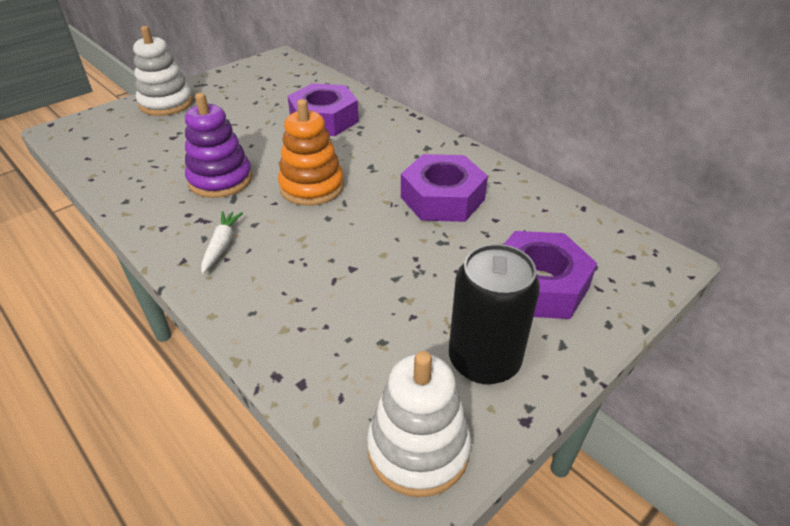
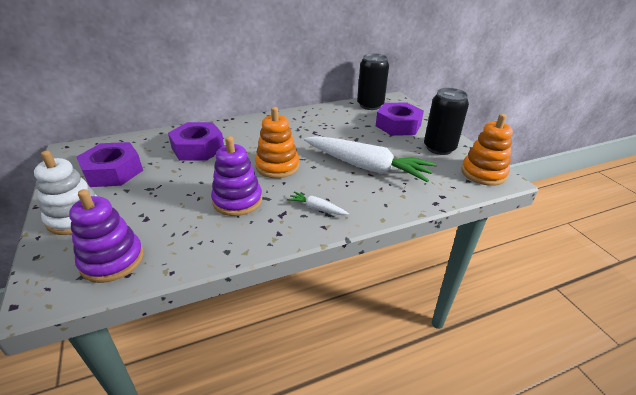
camera: 70 degrees left, 5 degrees down
white stacking toy [367,351,471,497] -> orange stacking toy [461,114,513,186]
purple nut [401,154,488,222] -> purple nut moved to [77,142,143,187]
none -> purple stacking toy [69,189,143,283]
none -> white carrot [304,136,436,182]
none -> black can [357,53,389,110]

